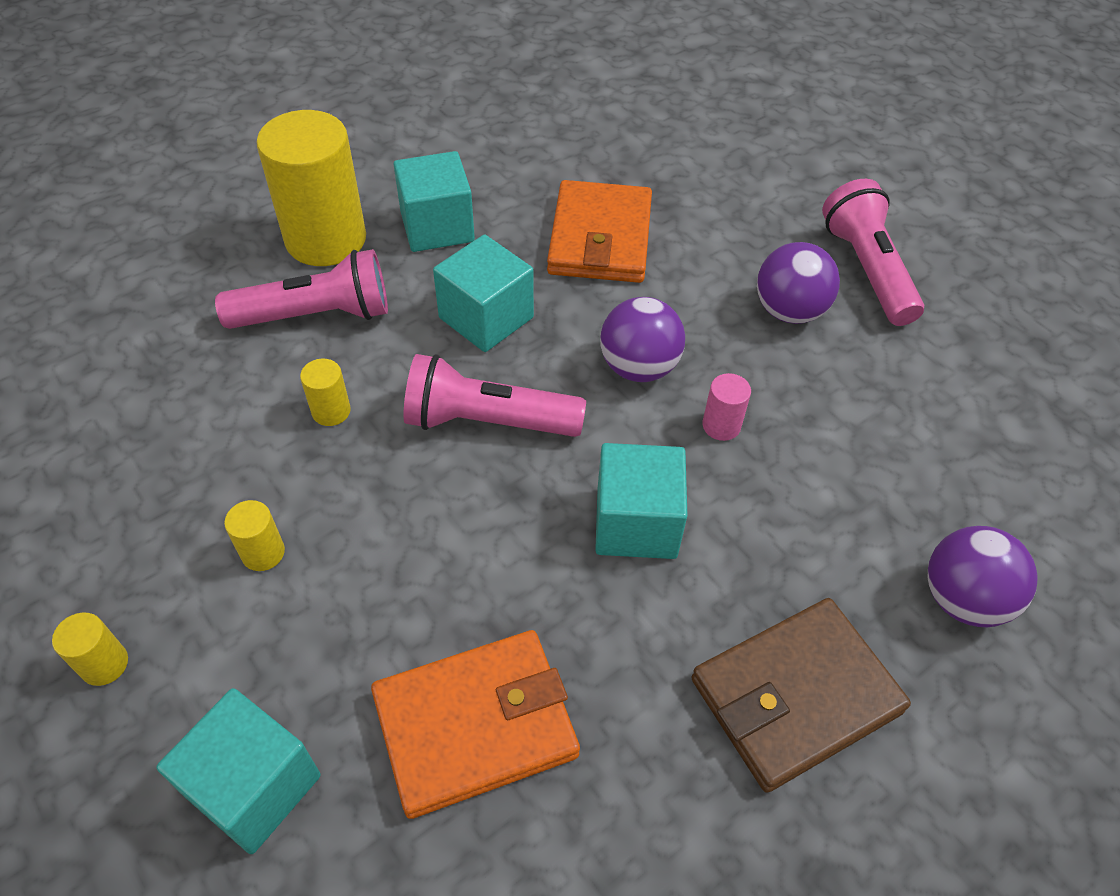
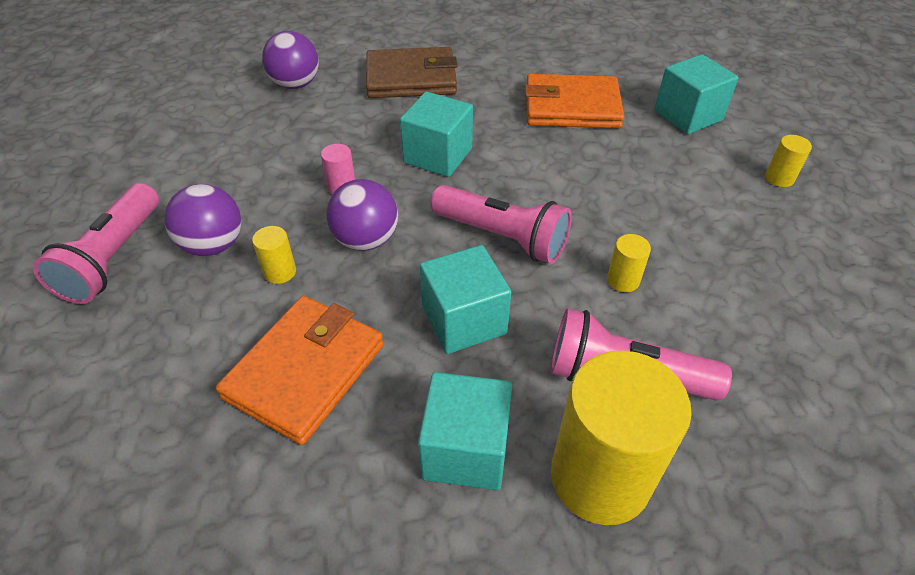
camera: 155 degrees left, 5 degrees down
yellow cylinder [224,500,285,571] -> yellow cylinder moved to [252,226,296,284]

